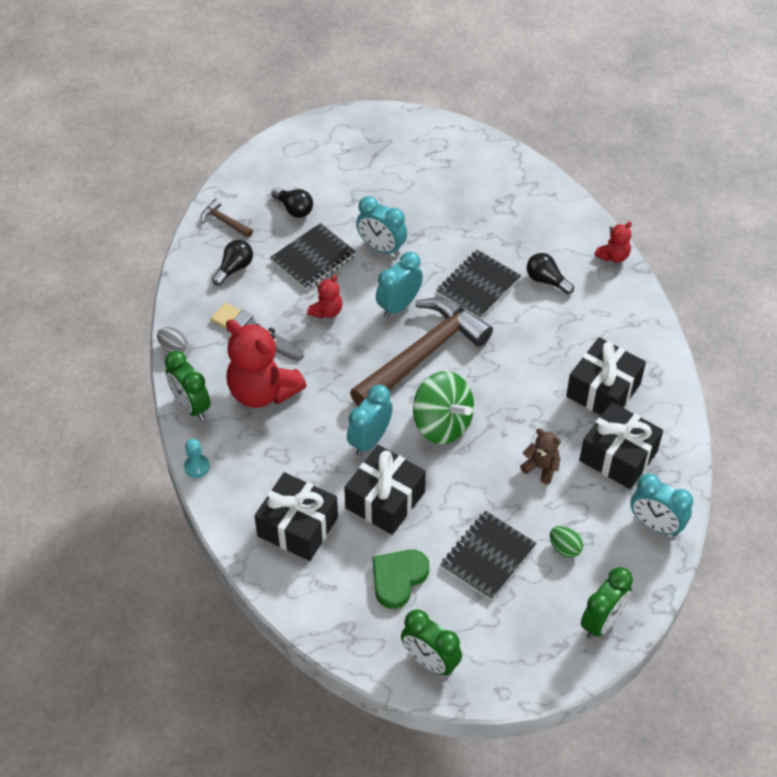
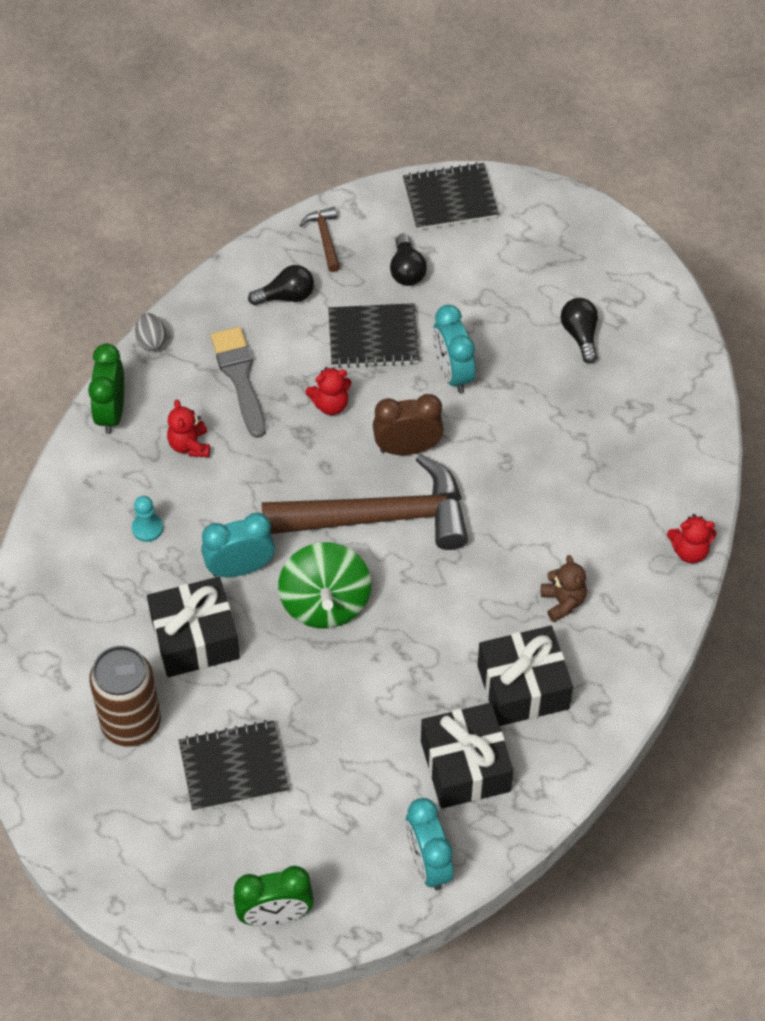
camera: 40 degrees right, 5 degrees up
turquoise pawn [184,439,210,478] -> turquoise pawn moved to [132,496,163,542]
red teddy bear [226,319,307,408] -> red teddy bear [167,399,210,457], size x0.48
black gift [254,472,338,561] -> none
green heart [373,550,429,609] -> brown can [89,646,161,747]
turquoise clock [376,252,423,318] -> brown clock [373,394,444,455]
green clock [401,609,462,676] -> none
black notebook [436,250,521,319] -> black notebook moved to [403,162,499,230]
brown teddy bear [520,429,561,484] -> brown teddy bear moved to [541,555,587,622]
black light bulb [527,253,574,294] -> black light bulb moved to [561,298,598,364]
green egg [550,526,583,558] -> none

